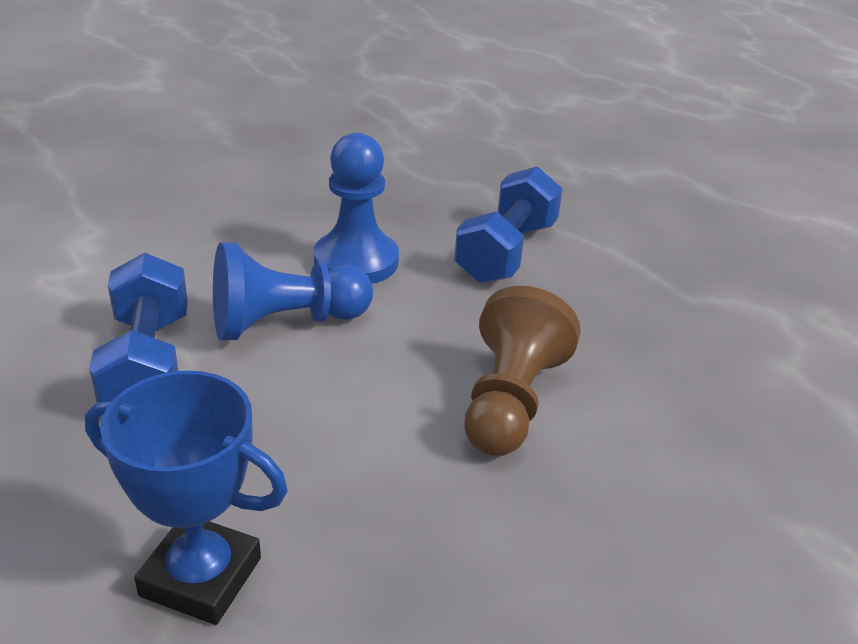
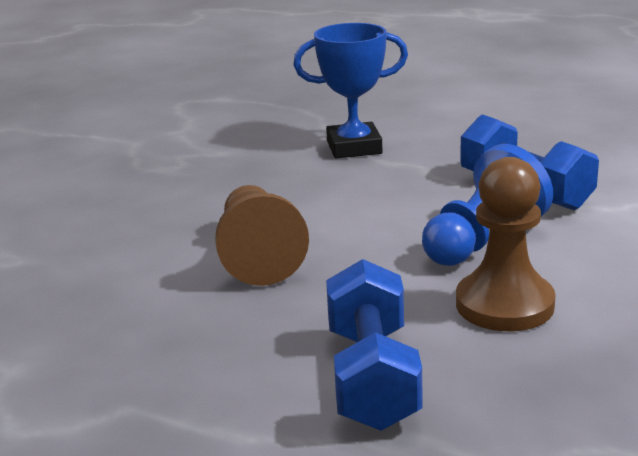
camera: 155 degrees right, 10 degrees down
blue pawn [314,133,399,284] -> brown pawn [456,157,556,331]

